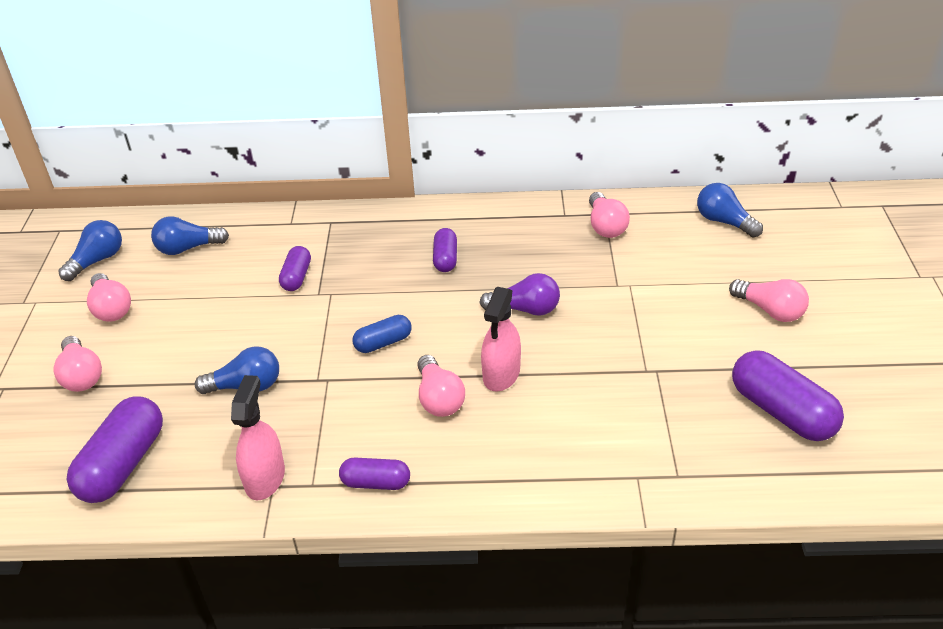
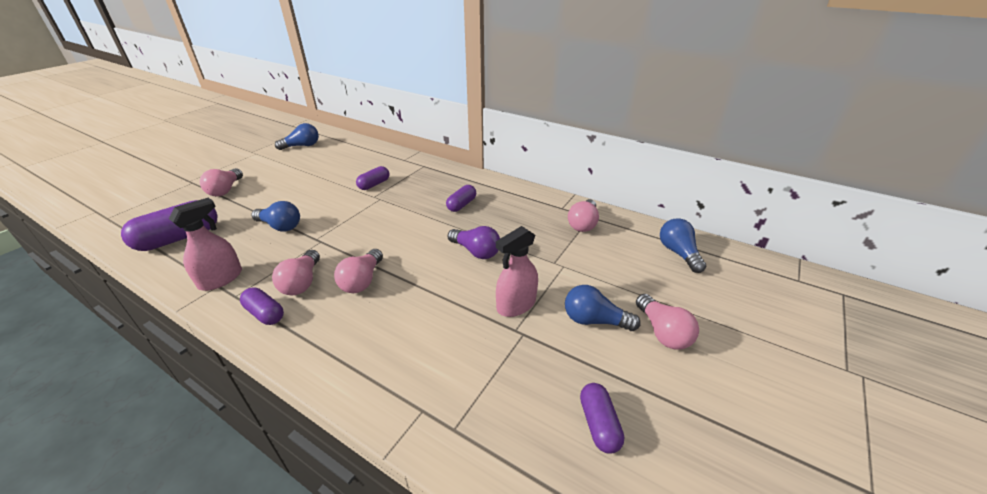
camera: 30 degrees right, 5 degrees down
pink light bulb [87,273,131,322] -> pink light bulb moved to [272,250,320,295]
blue light bulb [151,216,229,255] -> blue light bulb moved to [565,285,641,331]
blue capsule [352,315,411,353] -> none
pink spray bottle [481,287,521,392] -> pink spray bottle moved to [496,226,538,317]
purple capsule [732,350,844,441] -> purple capsule [580,383,624,454], size x0.56

